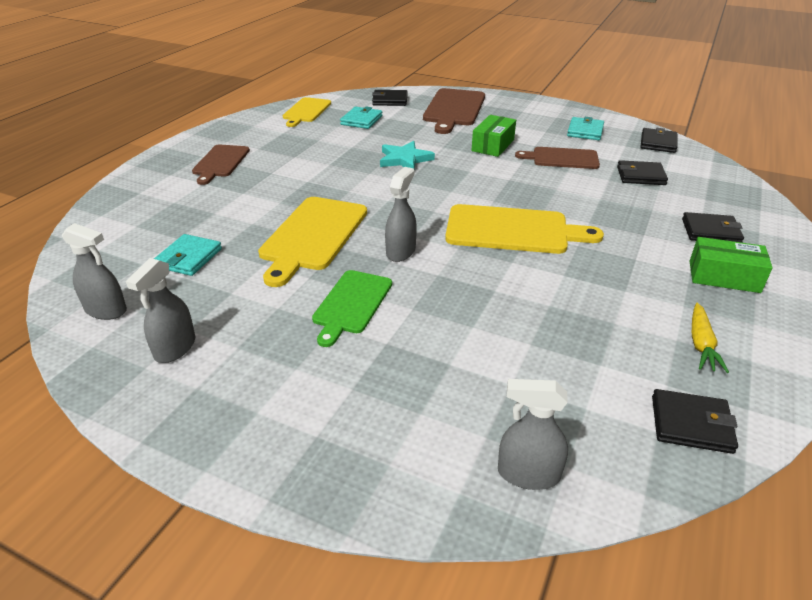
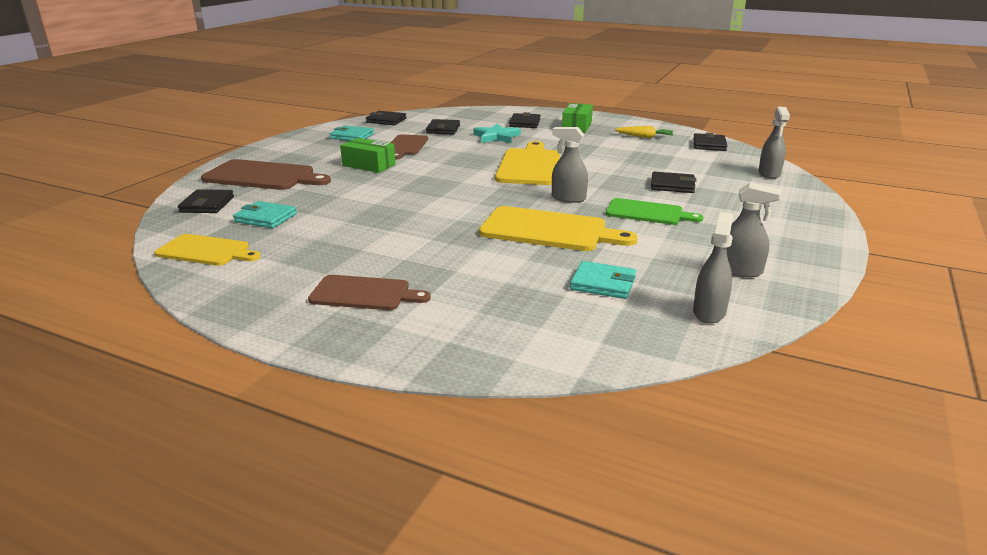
camera: 90 degrees left, 10 degrees down
turquoise star [380,141,435,169] -> turquoise star moved to [473,123,521,143]
none -> black wallet [651,172,697,193]

